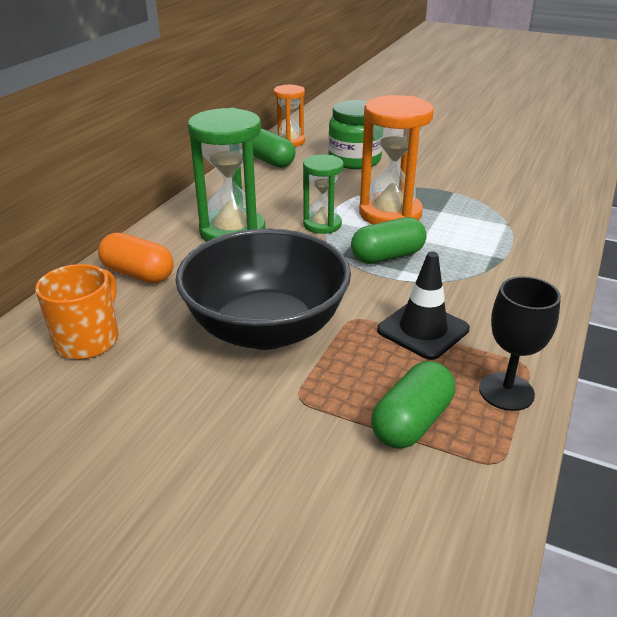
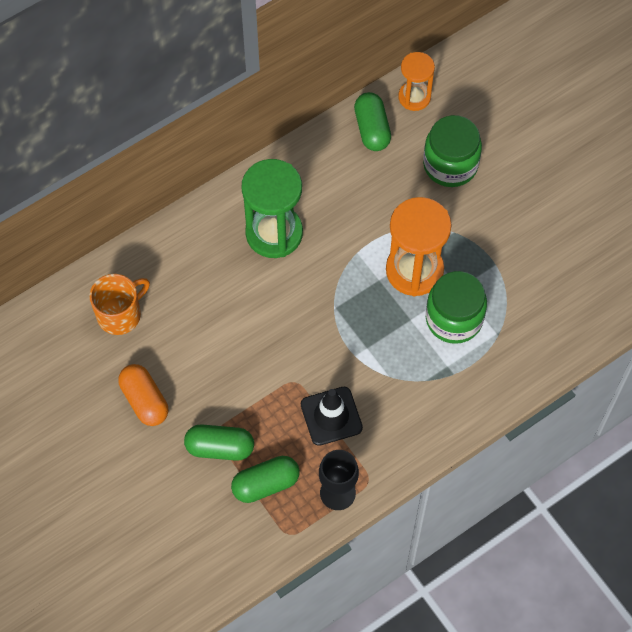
camera: 30 degrees right, 30 degrees up
orange capsule [98,233,174,283] -> orange capsule moved to [119,364,168,426]
black bowl [175,229,351,350] -> none
green hourglass [303,155,344,234] -> none
green capsule [351,217,426,264] -> green capsule moved to [184,425,254,461]
none -> green jar [426,271,487,344]

